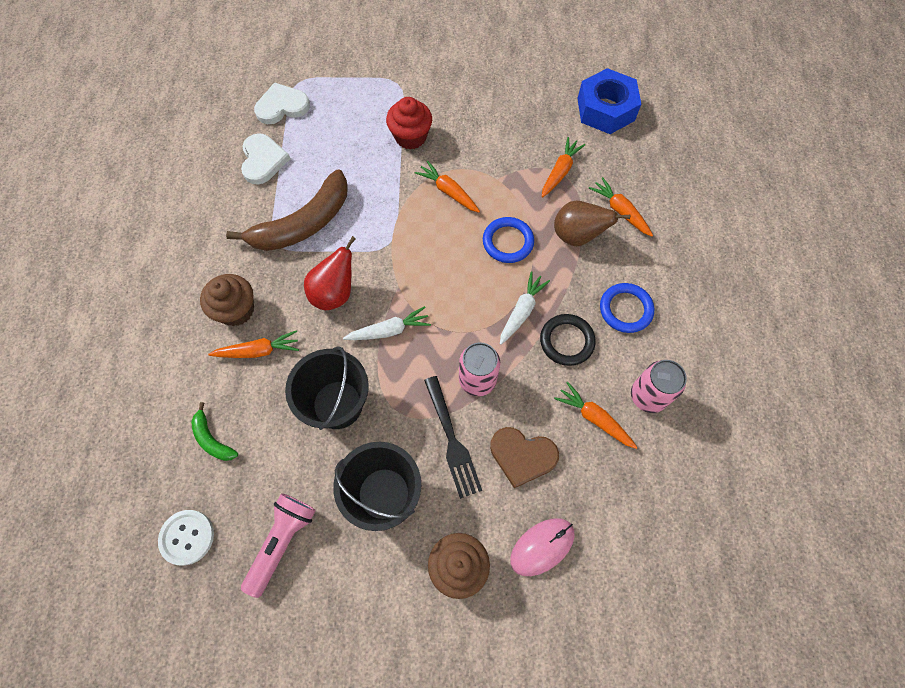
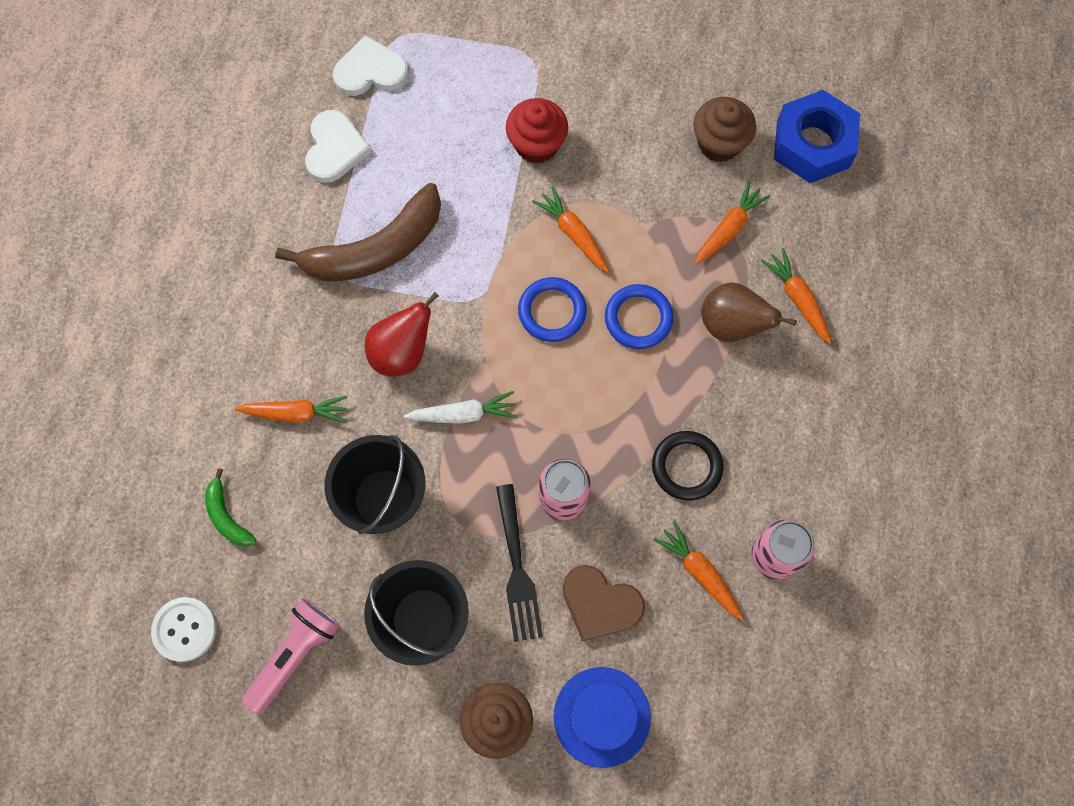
camera: 10 degrees right, 5 degrees up
brown cupcake [200,274,254,326] -> brown cupcake moved to [693,97,756,162]
white carrot [500,271,550,345] -> none
pink mouse [510,518,575,576] -> blue hat [554,667,651,768]
blue ring [600,283,654,333] -> blue ring moved to [518,277,587,342]

